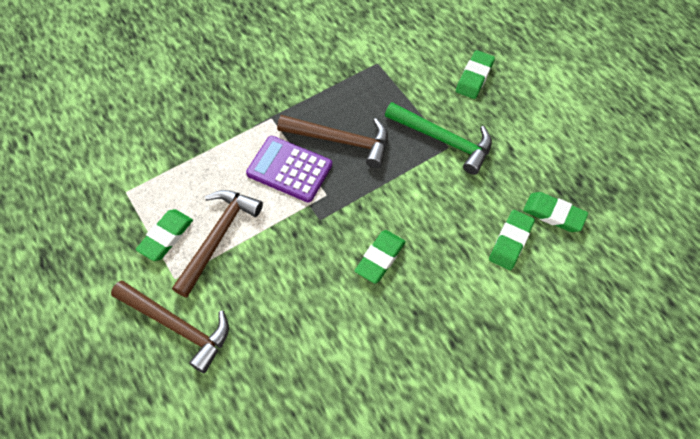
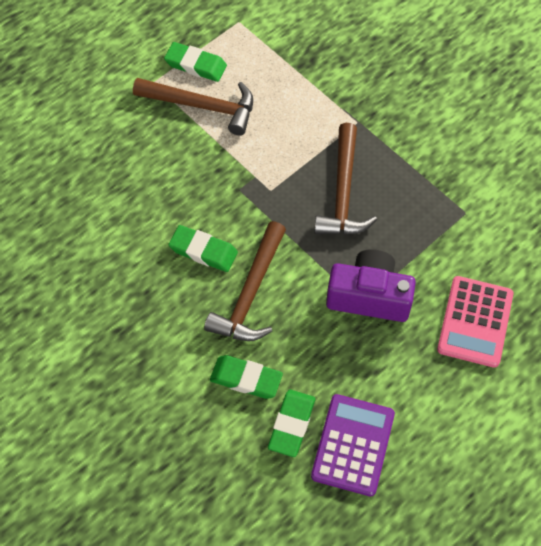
camera: 80 degrees right, 0 degrees up
brown hammer [111,281,229,373] -> brown hammer moved to [204,221,286,341]
purple calculator [246,136,332,202] -> purple calculator moved to [311,394,395,496]
green hammer [385,102,492,175] -> purple camera [326,249,416,322]
green eraser [456,50,495,99] -> pink calculator [437,276,514,368]

